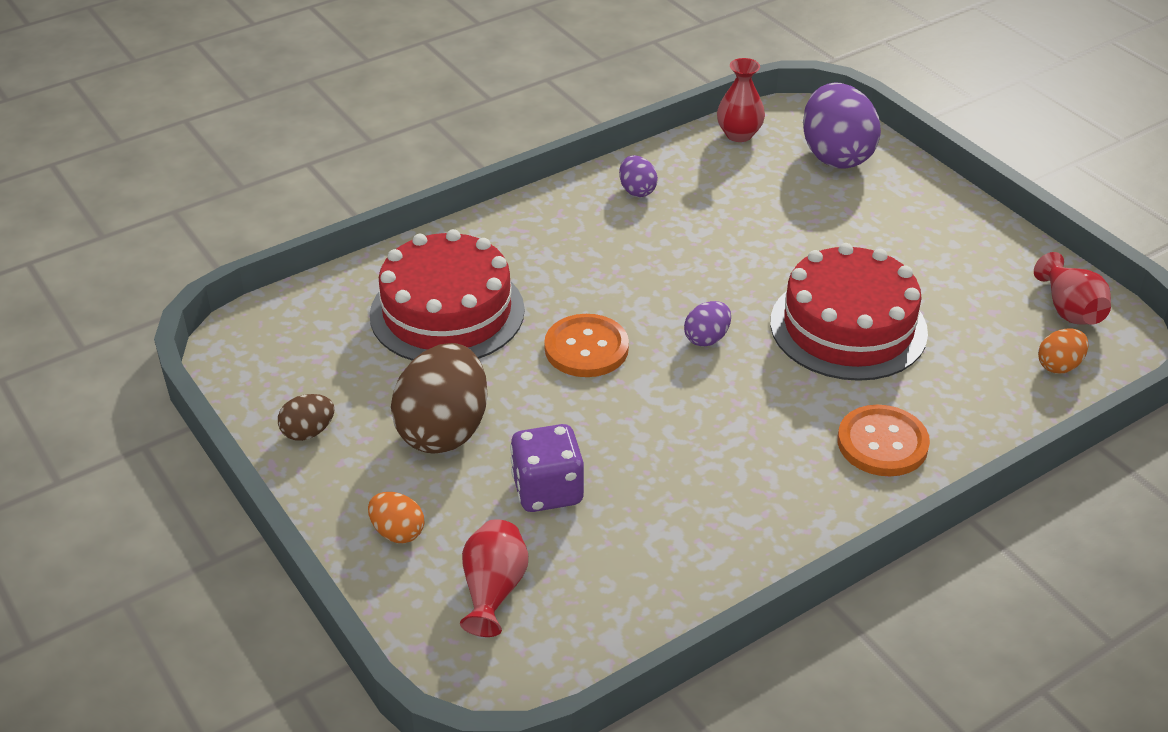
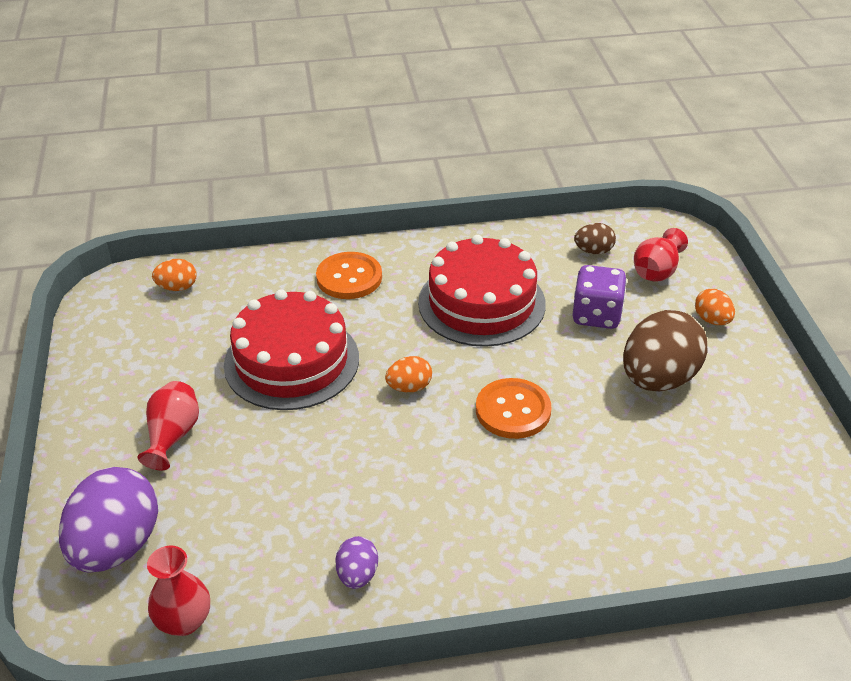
camera: 155 degrees left, 0 degrees up
brown egg [278,394,335,441] -> brown egg moved to [574,223,616,254]
red cake [370,229,525,361] -> red cake moved to [418,235,546,347]
purple egg [684,301,731,347] -> orange egg [385,356,432,392]
red vase [1034,252,1111,325] -> red vase moved to [137,381,199,470]

